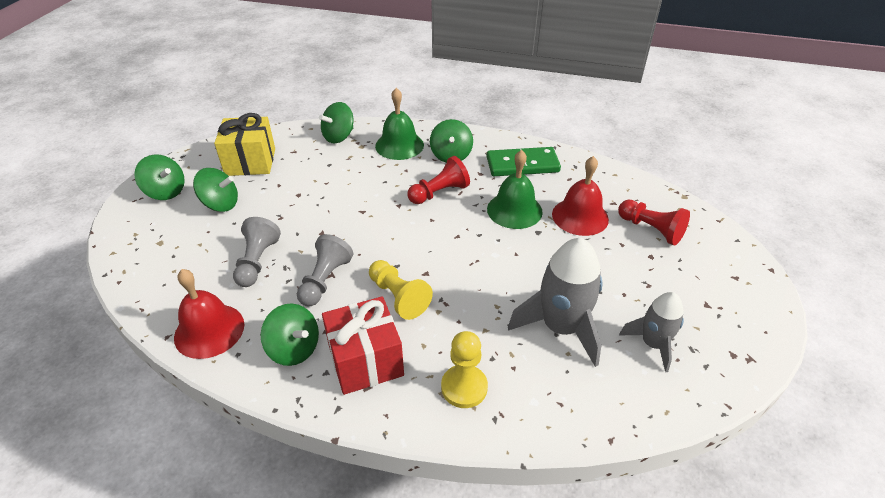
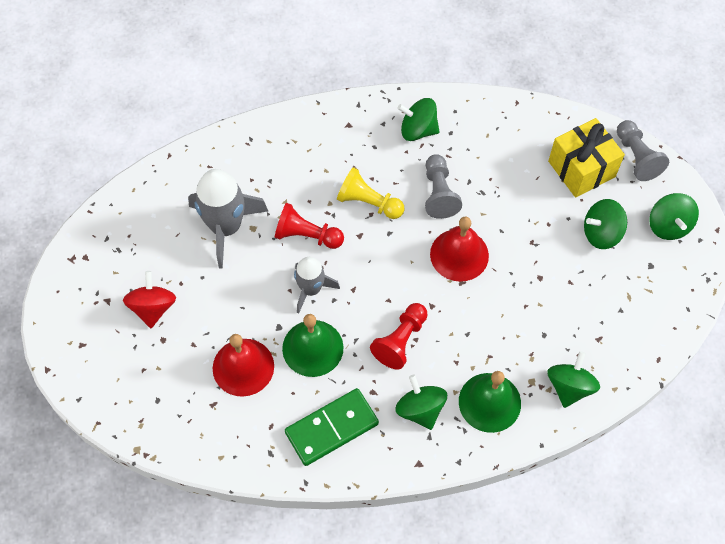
camera: 155 degrees right, 20 degrees up
green spinning top [134,155,185,200] -> green spinning top turned 105 degrees counterclockwise [649,193,699,240]
red bell [174,269,244,359] -> red bell moved to [430,216,489,282]
yellow gift [214,113,275,176] -> yellow gift moved to [548,118,625,198]
grey pawn [233,217,281,287] -> grey pawn moved to [617,120,669,181]
red gift [322,296,404,395] -> none
yellow pawn [441,331,488,408] -> none
red pawn [618,200,690,246] -> red pawn moved to [275,203,344,249]
grey rocket [619,292,684,372] -> grey rocket moved to [294,257,340,313]
none -> red spinning top [123,271,176,328]

